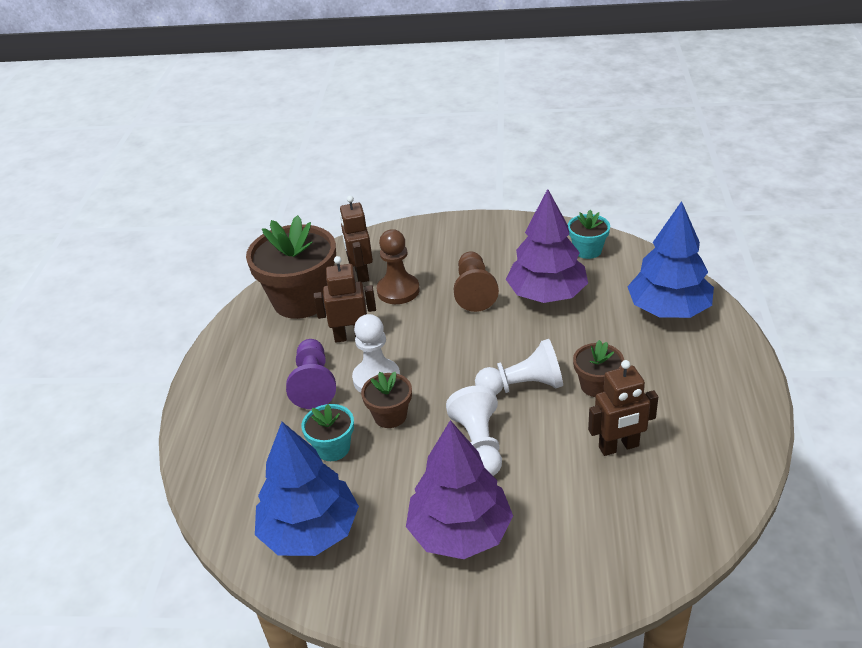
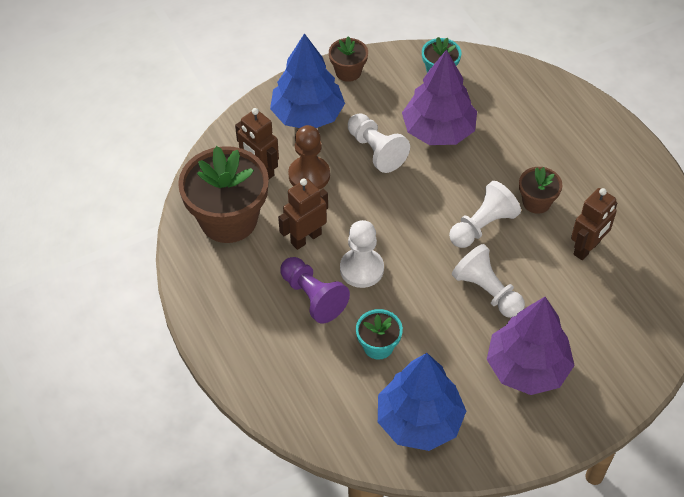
camera: 35 degrees left, 15 degrees up
brown flower pot [361,372,412,428] -> brown flower pot moved to [329,36,368,82]
brown pawn [454,251,499,312] -> white pawn [348,113,410,173]
blue tree [627,201,714,318] -> blue tree moved to [270,33,345,128]

